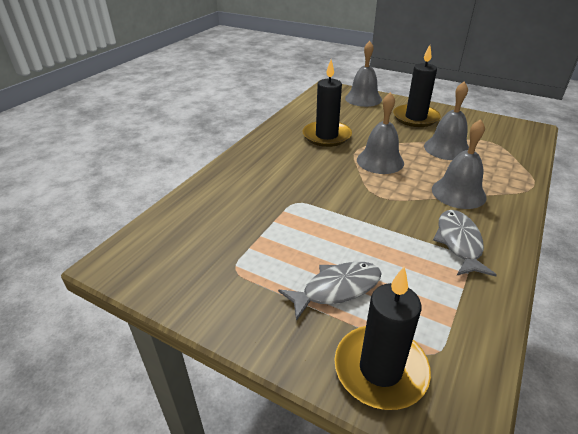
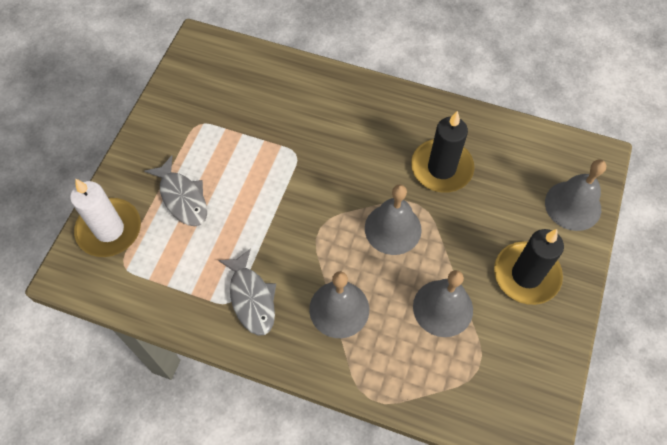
camera: 80 degrees right, 25 degrees up
black candle [334,266,431,410] -> white candle [70,179,141,257]
grey fish [433,210,497,277] -> grey fish turned 75 degrees clockwise [218,248,276,336]

